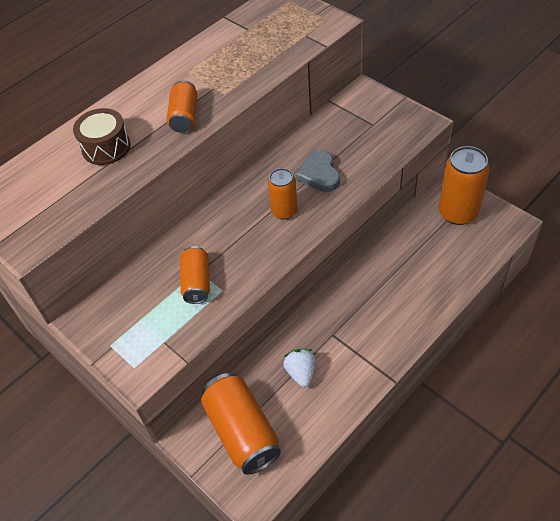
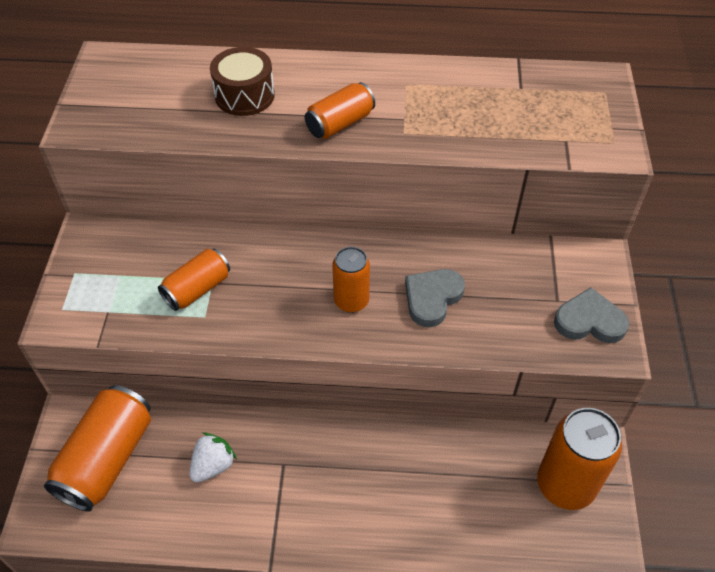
camera: 45 degrees right, 0 degrees up
none -> grey heart [554,287,629,343]

